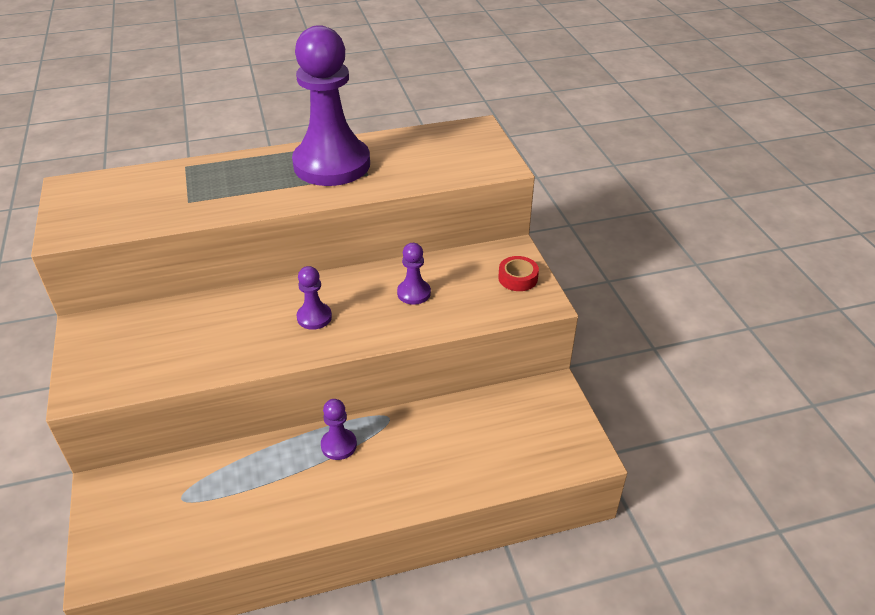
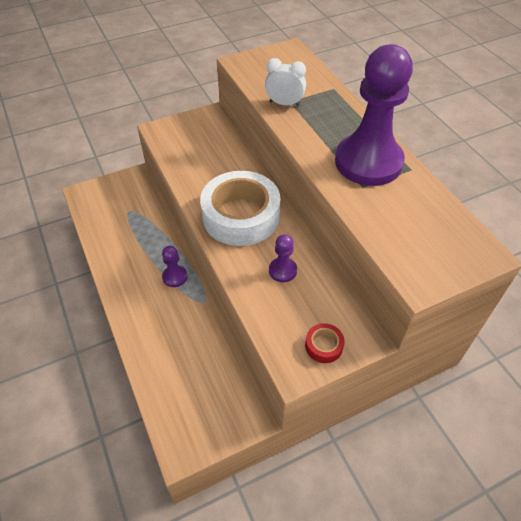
camera: 80 degrees right, 10 degrees up
purple pawn [297,266,332,330] -> white tape [200,171,280,246]
none -> white clock [265,58,306,106]

